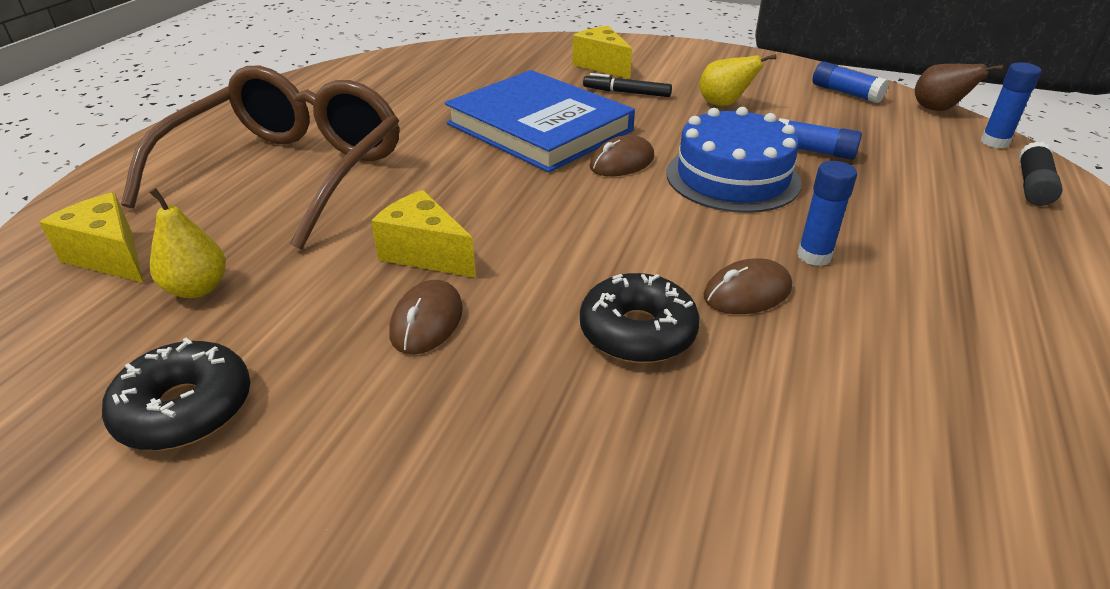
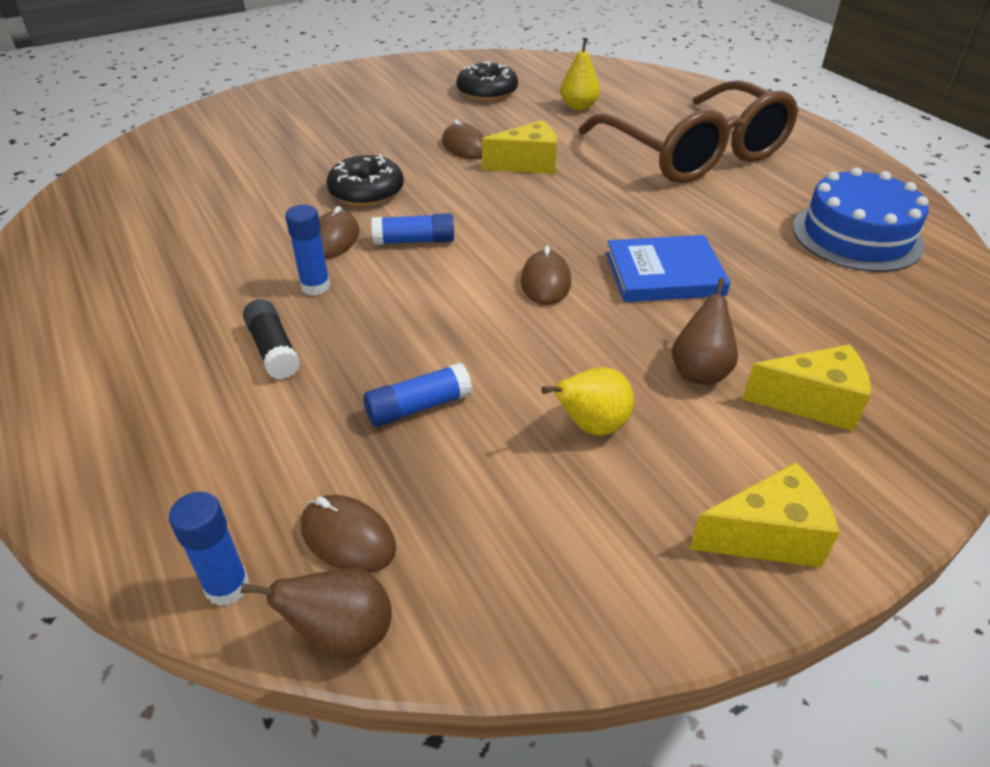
camera: 130 degrees right, 5 degrees up
yellow cheese [39,192,143,283] -> yellow cheese moved to [689,462,840,568]
blue book [445,70,635,172] -> blue book [606,235,730,302], size x0.62
black marker [583,73,672,97] -> brown pear [672,278,738,385]
blue cake [666,107,801,213] -> blue cake moved to [793,167,929,272]
blue glue stick [813,62,889,103] -> blue glue stick moved to [371,213,454,245]
black glue stick [1019,141,1063,206] -> black glue stick moved to [243,299,300,380]
none -> brown mouse [301,495,396,573]

